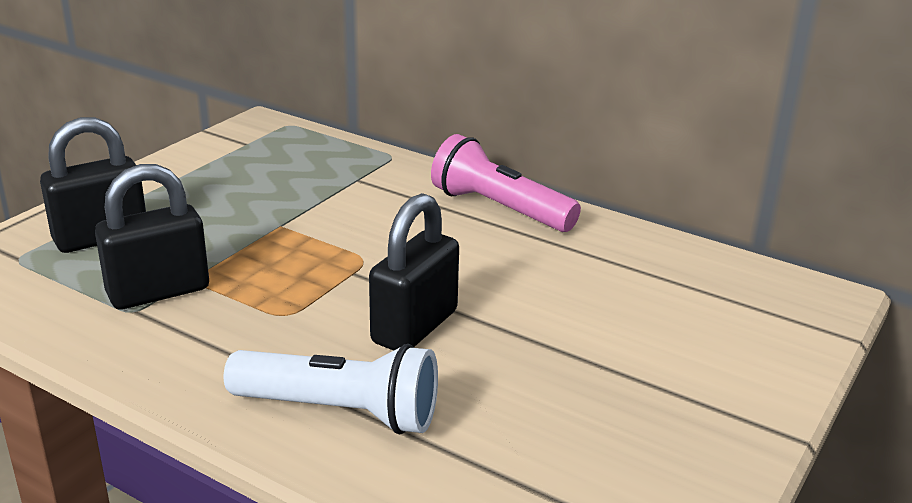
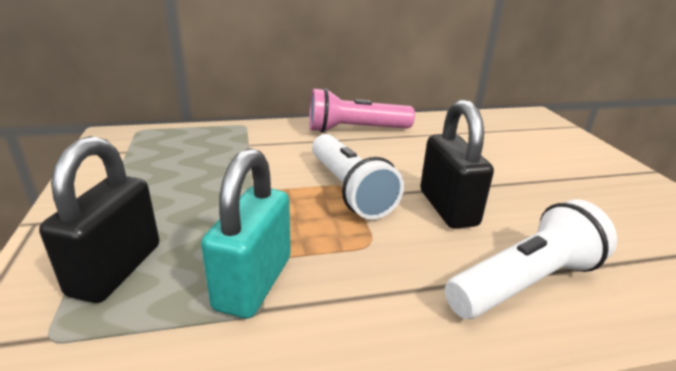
camera: 45 degrees left, 0 degrees up
black padlock [95,164,209,309] -> turquoise padlock [201,148,291,318]
none -> white flashlight [312,134,404,219]

